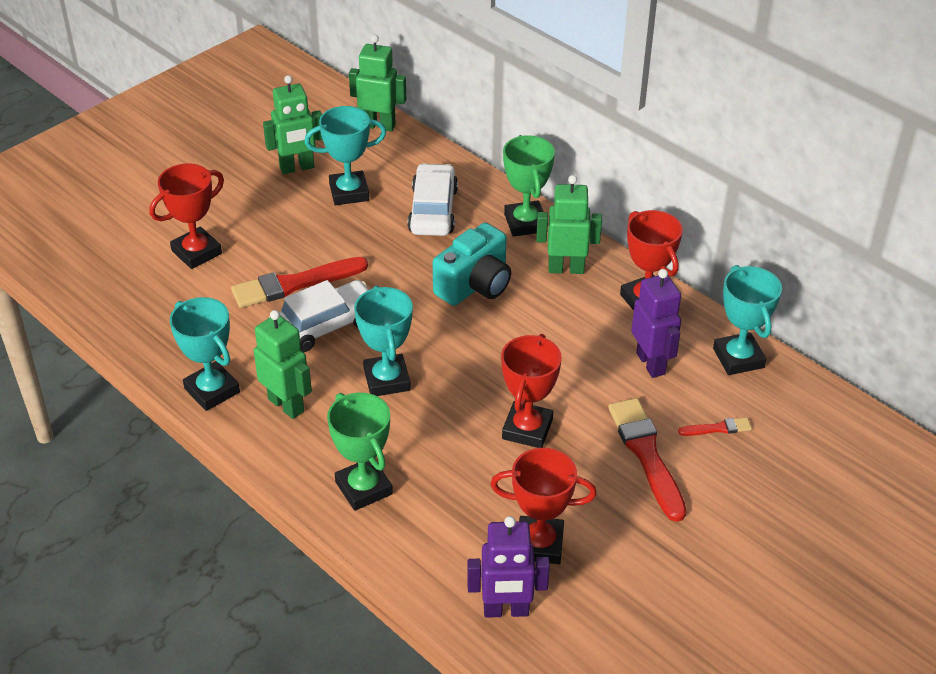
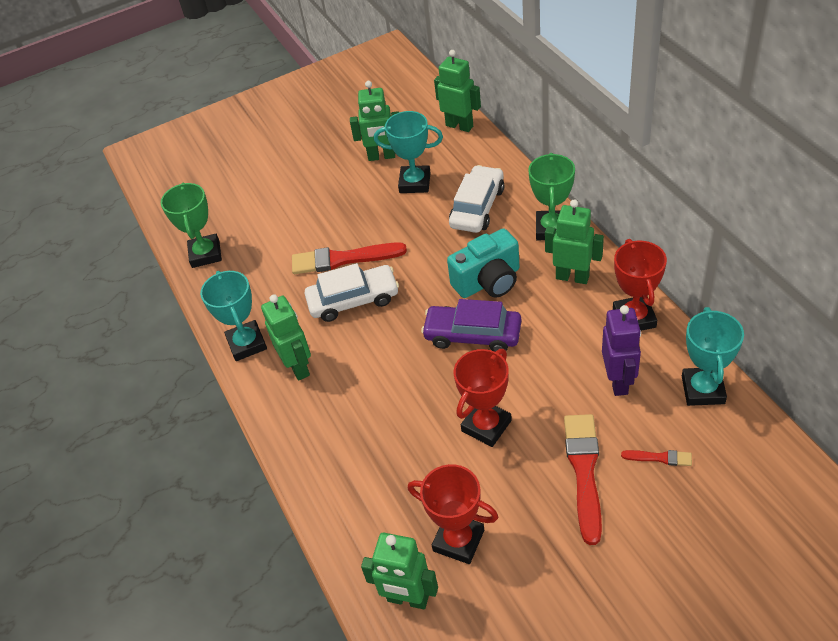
camera: 25 degrees right, 5 degrees up
red trophy [150,163,224,269] -> none
green trophy [327,392,393,511] -> green trophy moved to [161,183,222,268]
turquoise trophy [354,285,413,396] -> none
purple robot [467,516,550,618] -> green robot [361,533,438,609]
none -> purple car [421,299,521,352]

